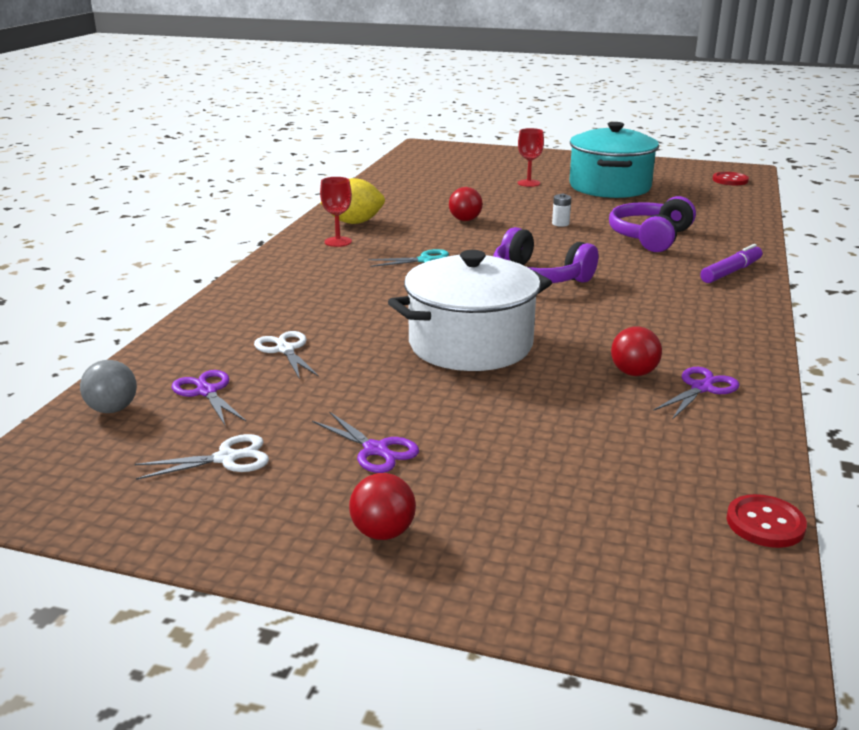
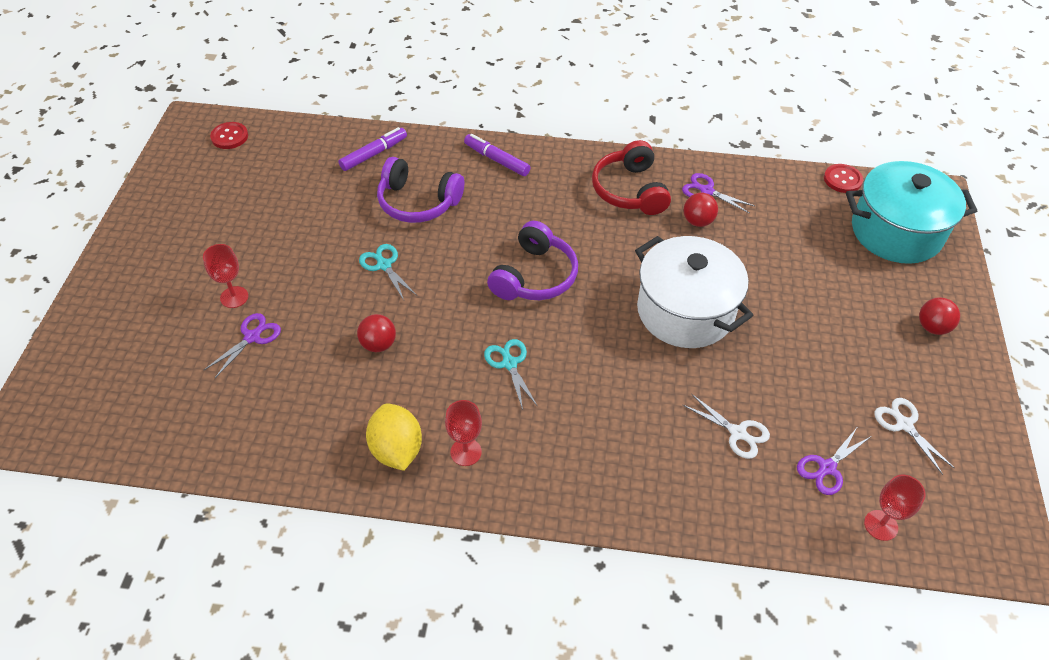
camera: 100 degrees left, 25 degrees up
grey ball [80,360,137,413] -> red goblet [864,475,926,541]
white scissors [254,331,319,379] -> white scissors turned 105 degrees counterclockwise [683,394,770,459]
purple scissors [312,412,419,473] -> purple scissors moved to [204,313,281,378]
white battery [552,194,571,227] -> turquoise scissors [359,244,416,300]
turquoise pot [569,122,659,198] -> turquoise pot moved to [846,161,977,264]
none -> purple marker [338,127,407,171]
none -> red headphones [592,140,671,215]

